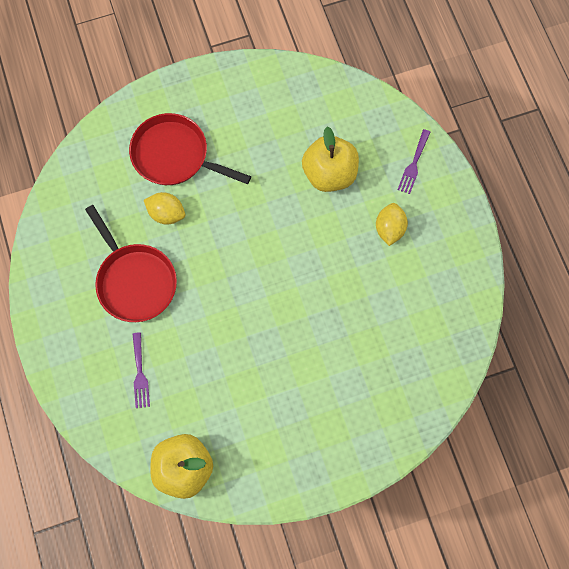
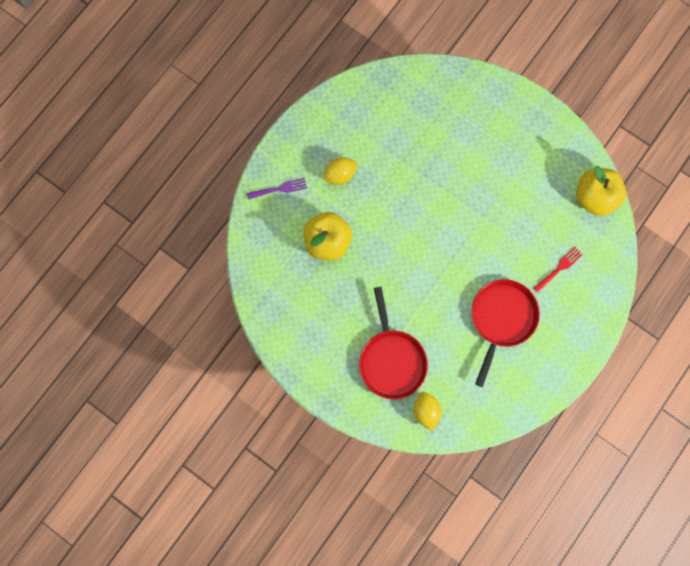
camera: 125 degrees left, 5 degrees up
purple fork [132,332,150,408] -> red fork [534,247,583,293]
yellow lemon [144,192,185,225] -> yellow lemon moved to [414,392,441,431]

